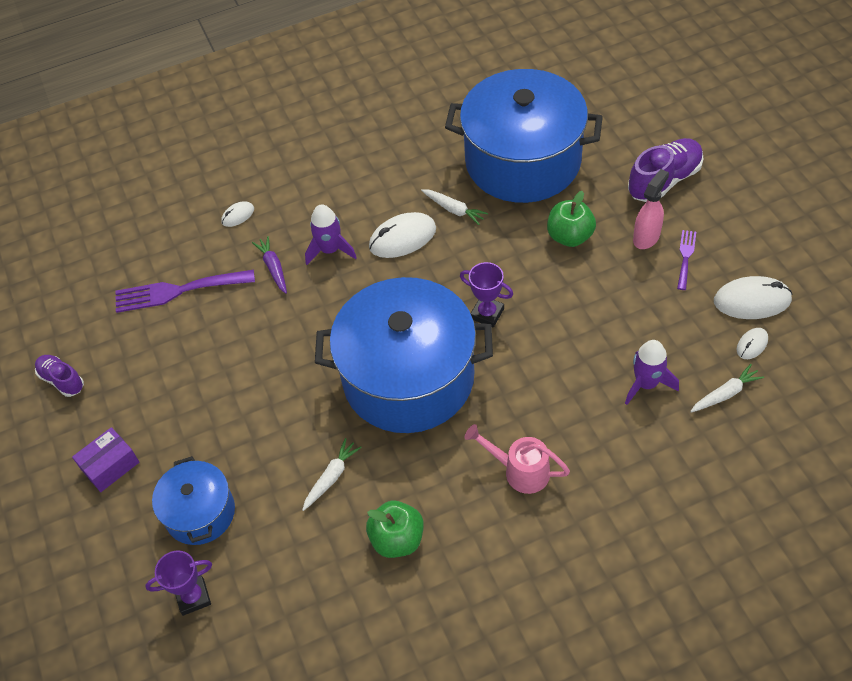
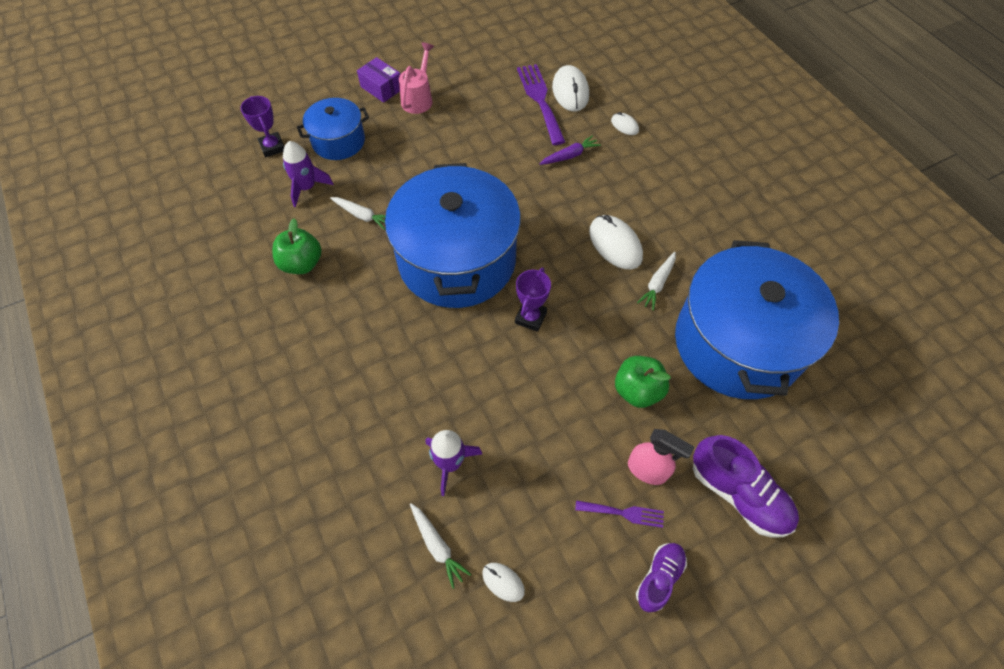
camera: 80 degrees right, 5 degrees up
purple shoe [35,355,84,397] -> purple shoe moved to [636,543,687,612]
purple rocket [305,204,357,265] -> purple rocket moved to [283,141,334,207]
pink watering can [464,424,570,494] -> pink watering can moved to [399,42,434,114]
white mouse [714,276,793,319] -> white mouse moved to [552,65,589,111]

